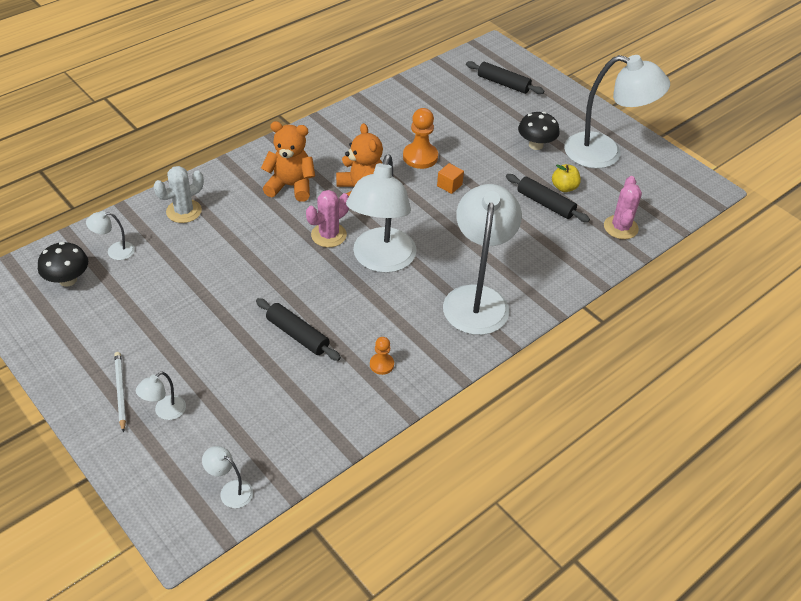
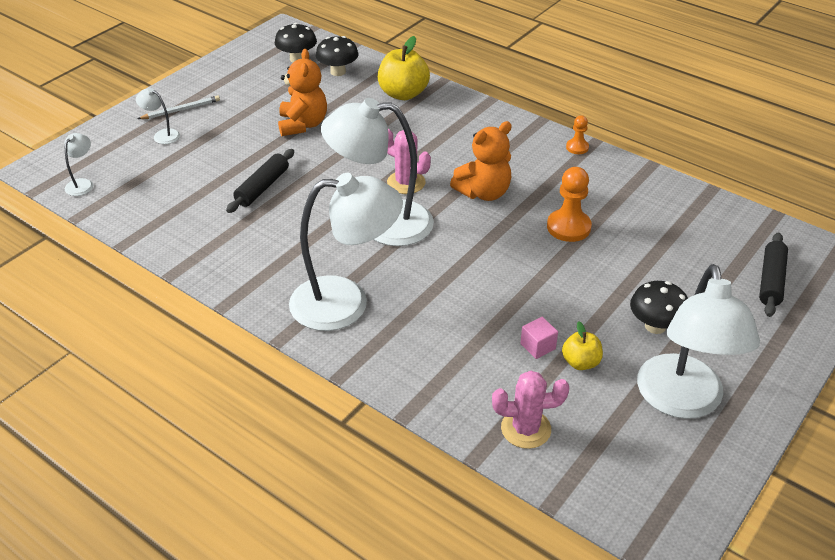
camera: 80 degrees right, 5 degrees down
white lamp [86,211,135,260] -> black mushroom [316,36,359,76]
white cactus [154,166,204,223] -> yellow apple [378,36,430,100]
orange teddy bear [261,121,315,202] -> orange teddy bear moved to [278,49,327,136]
orange pawn [370,337,394,375] -> orange pawn moved to [566,115,589,154]
orange cube [437,163,464,194] -> none
black rolling pin [506,174,590,222] -> pink cube [520,317,558,359]

